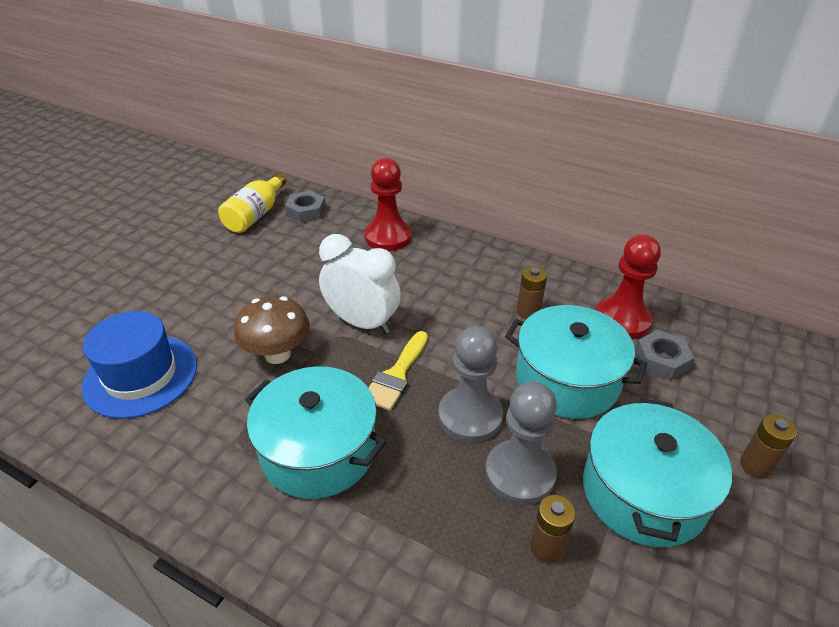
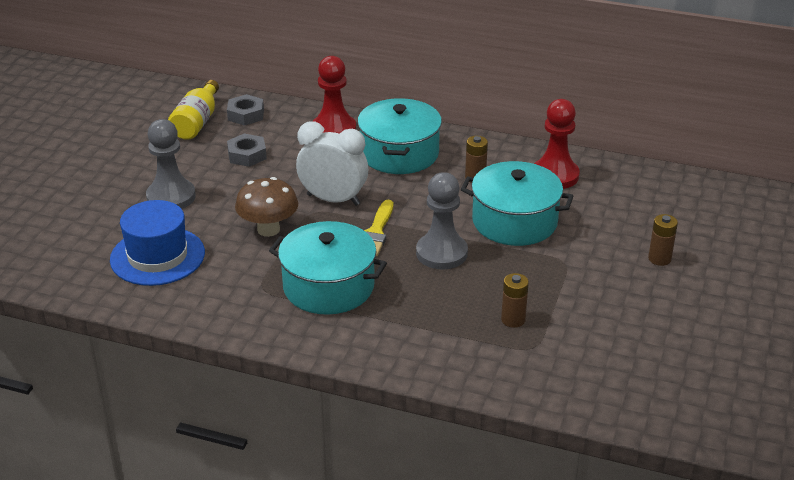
camera: 10 degrees left, 5 degrees down
grey pawn [485,382,557,505] -> grey pawn moved to [146,119,196,209]
turquoise pot [583,398,732,547] -> turquoise pot moved to [357,98,442,174]
grey nut [635,330,694,380] -> grey nut moved to [227,133,267,167]

